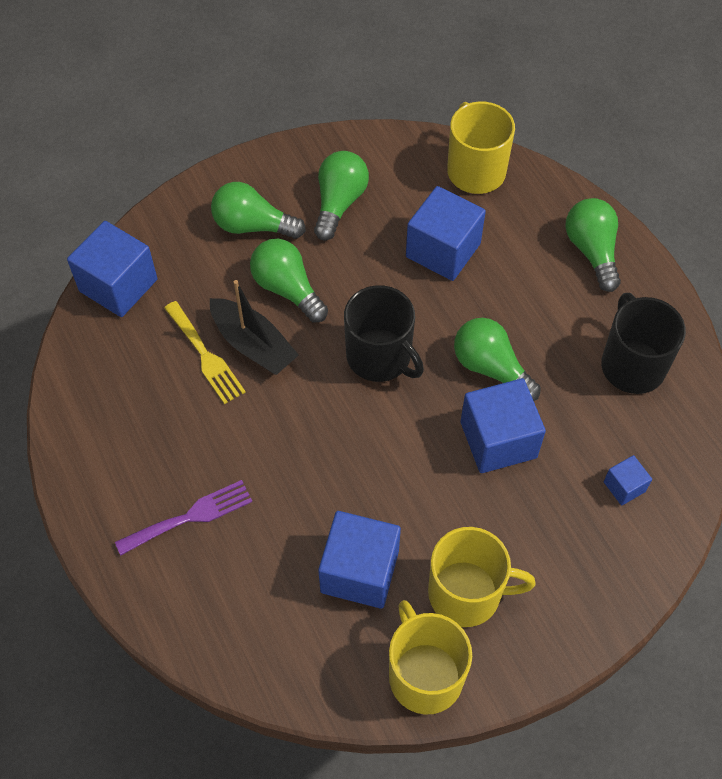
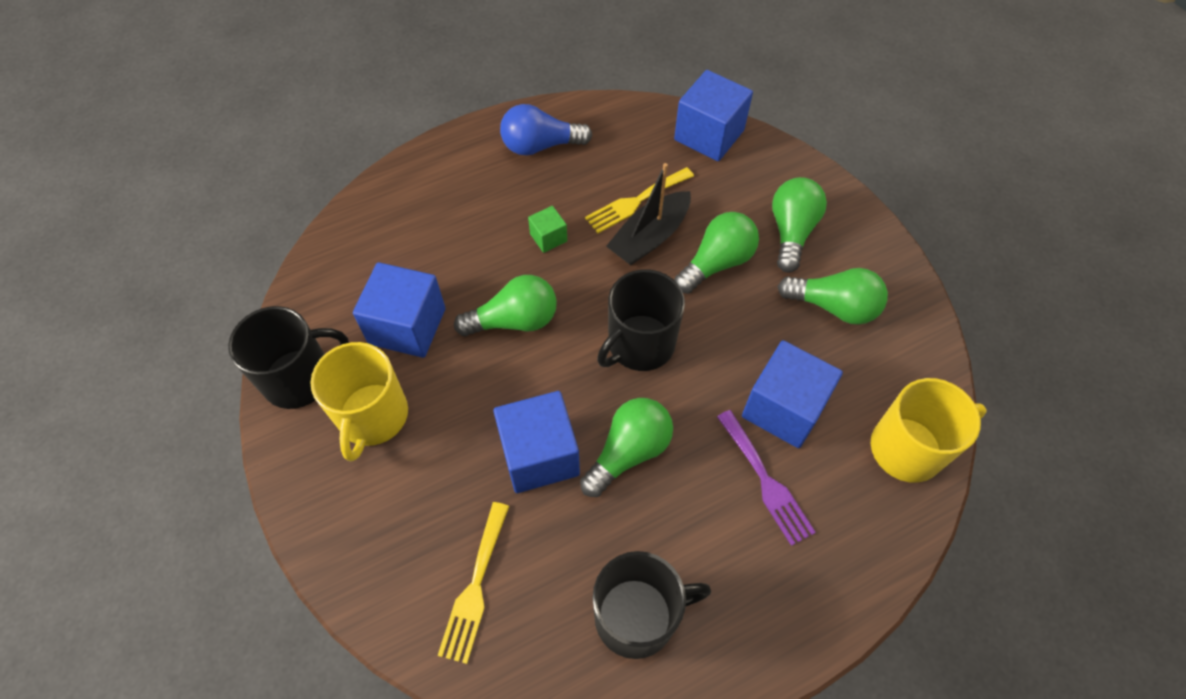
camera: 90 degrees right, 0 degrees up
purple fork [115,480,252,555] -> purple fork moved to [717,410,816,546]
yellow mug [389,600,472,715] -> black mug [228,306,349,409]
green light bulb [565,198,621,292] -> green light bulb moved to [454,275,557,336]
blue cube [604,455,652,506] -> yellow fork [438,502,509,664]
none -> blue light bulb [500,104,592,156]
none -> green cube [528,206,567,253]

